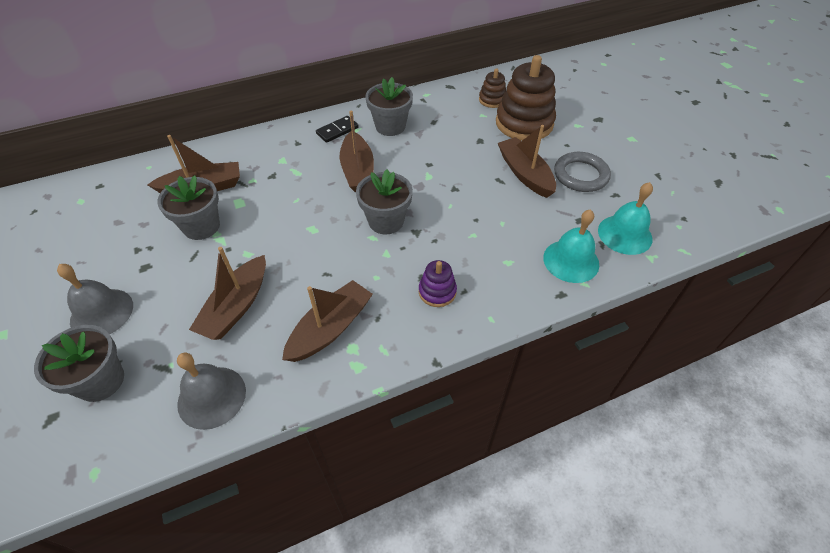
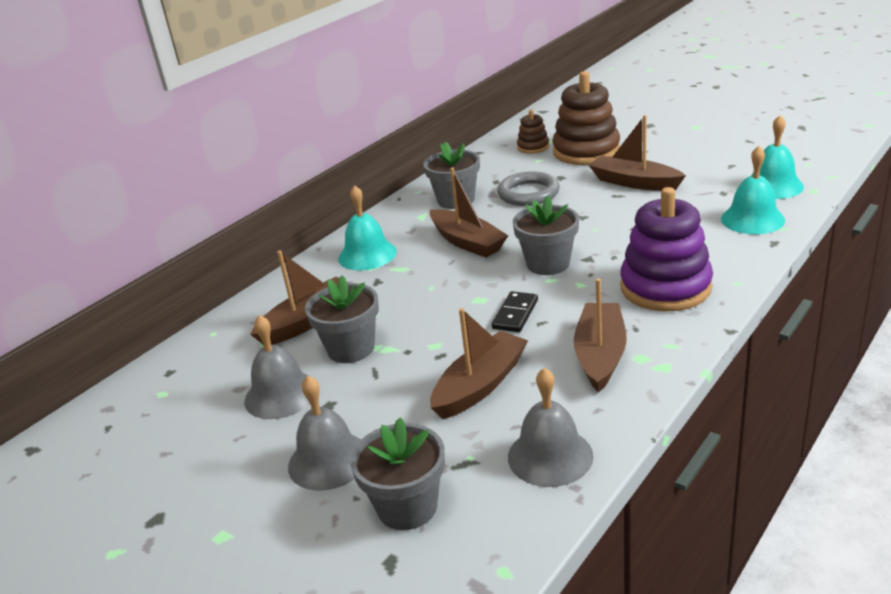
camera: 25 degrees left, 20 degrees down
brown boat [189,247,266,340] -> brown boat turned 135 degrees counterclockwise [430,308,528,419]
black domino [316,116,359,143] -> black domino moved to [492,291,538,332]
purple stacking toy [419,260,457,307] -> purple stacking toy [620,187,713,311], size x2.02
grey ring [554,152,611,192] -> grey ring moved to [497,171,560,206]
none -> grey bell [244,315,310,419]
none -> turquoise bell [338,185,397,271]

